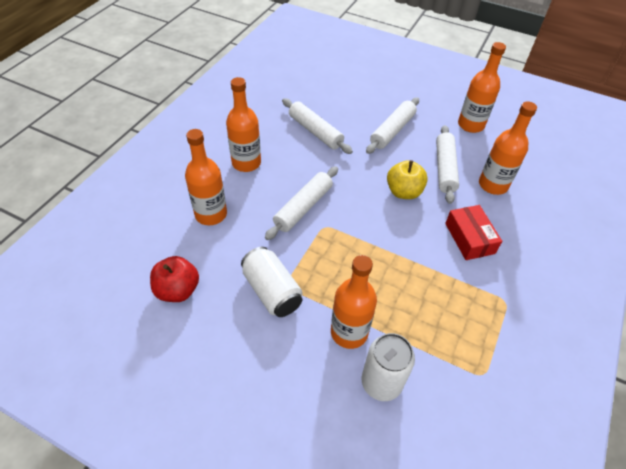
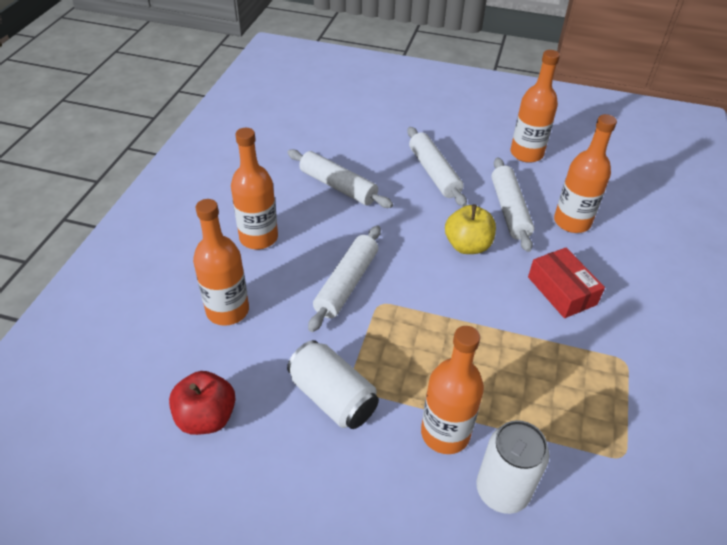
camera: 10 degrees left, 5 degrees down
white rolling pin [366,97,419,154] -> white rolling pin turned 45 degrees counterclockwise [407,127,467,207]

